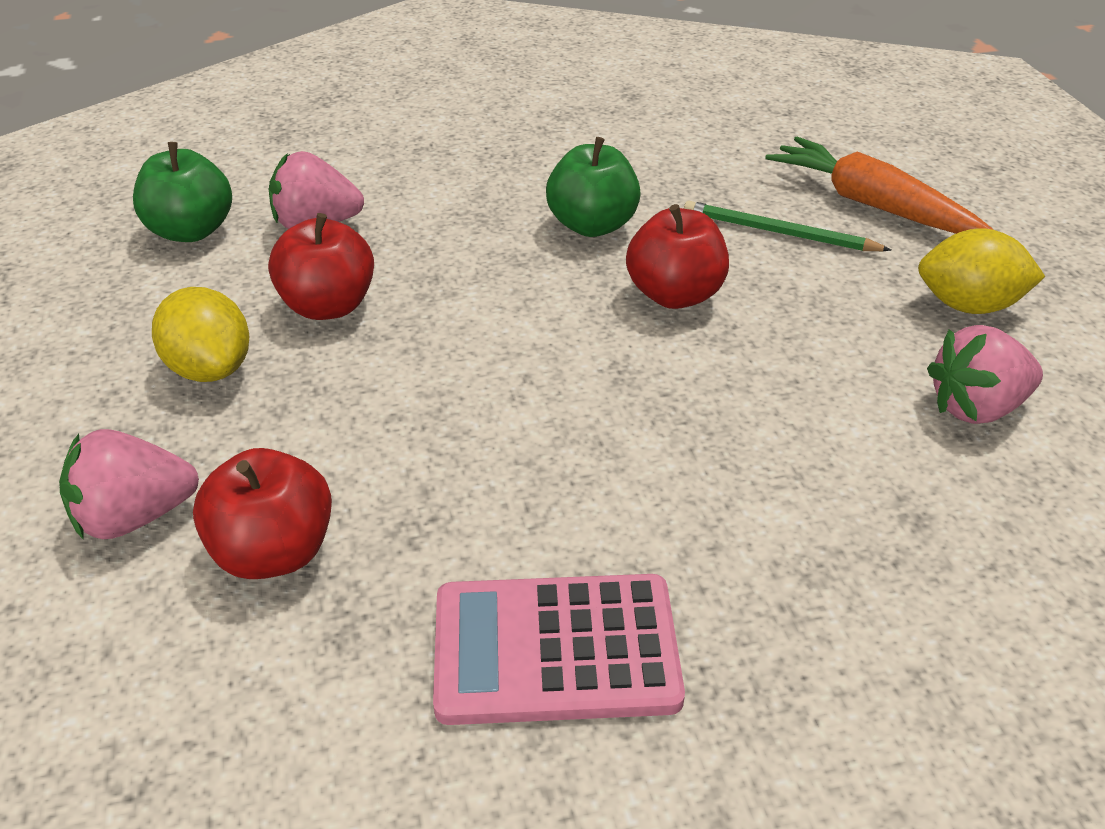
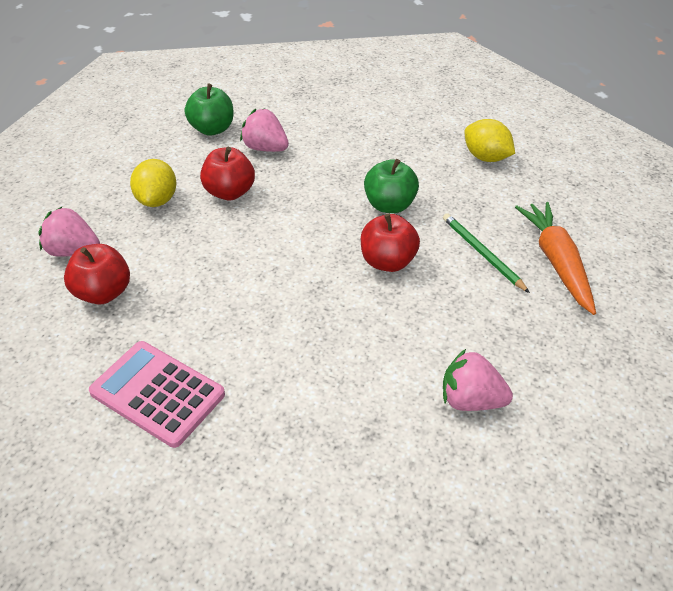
camera: 35 degrees right, 5 degrees up
yellow lemon [918,228,1045,314] -> yellow lemon moved to [465,119,515,162]

